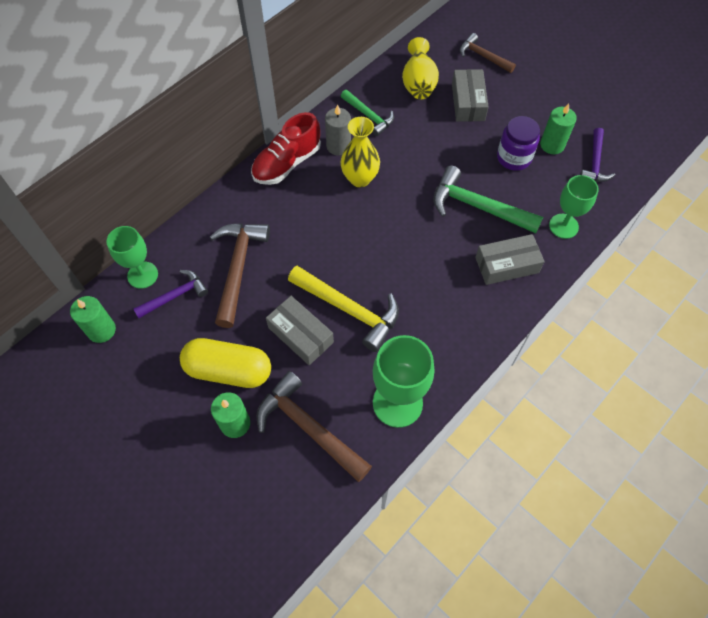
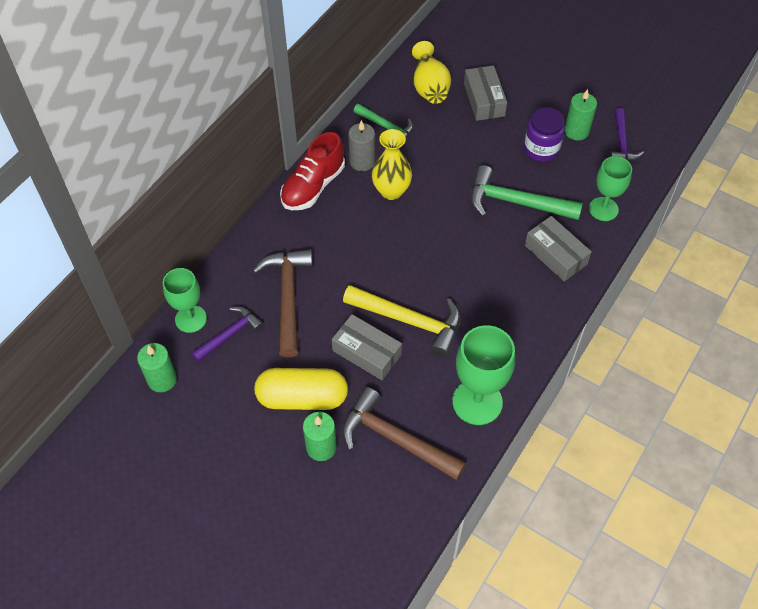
camera: 10 degrees left, 5 degrees down
brown hammer [460,33,516,73] -> none
grey box [475,234,545,285] -> grey box turned 75 degrees clockwise [525,216,592,282]

